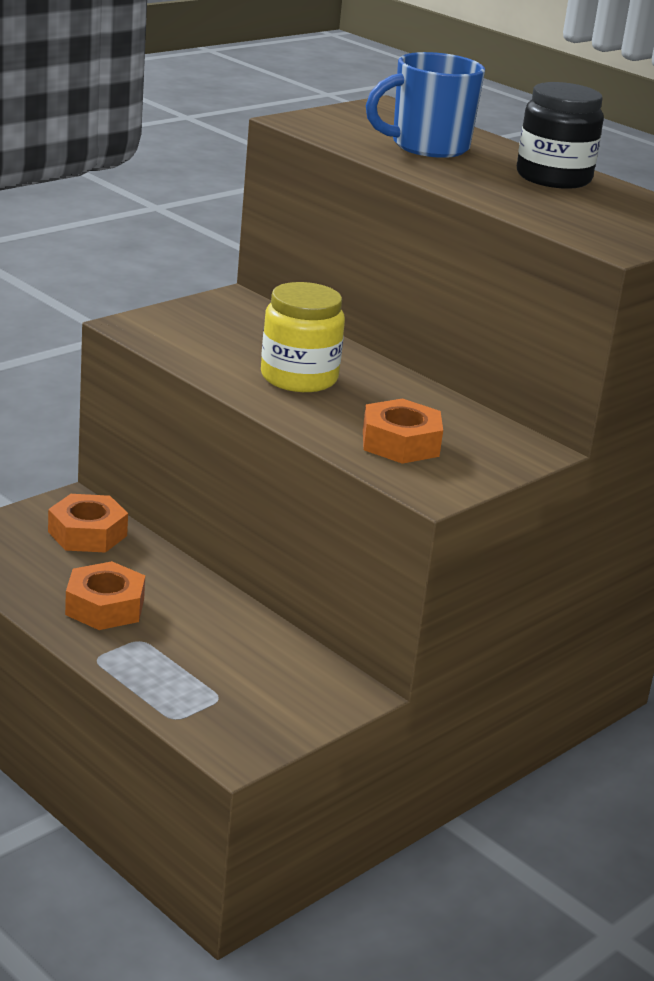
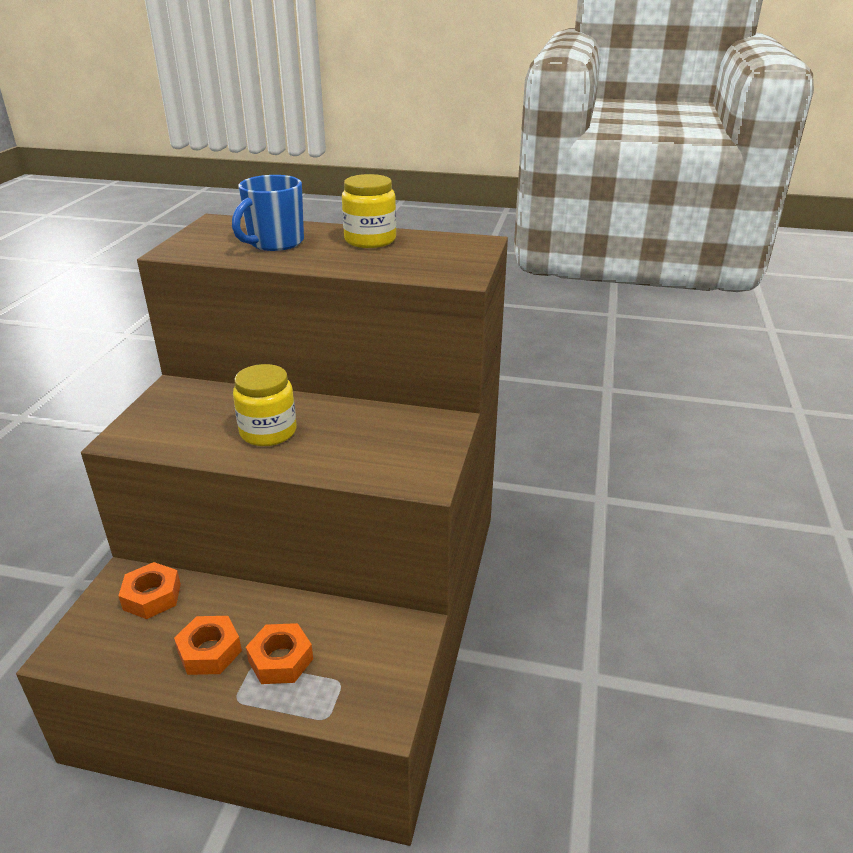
camera: 30 degrees left, 5 degrees up
orange nut [363,398,443,464] -> orange nut moved to [246,623,313,684]
black jar [517,82,604,189] -> yellow jar [342,174,396,248]

